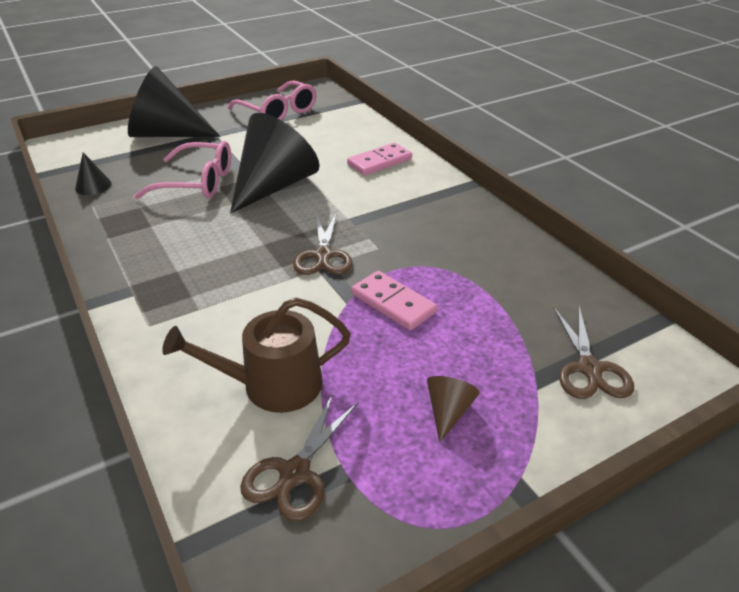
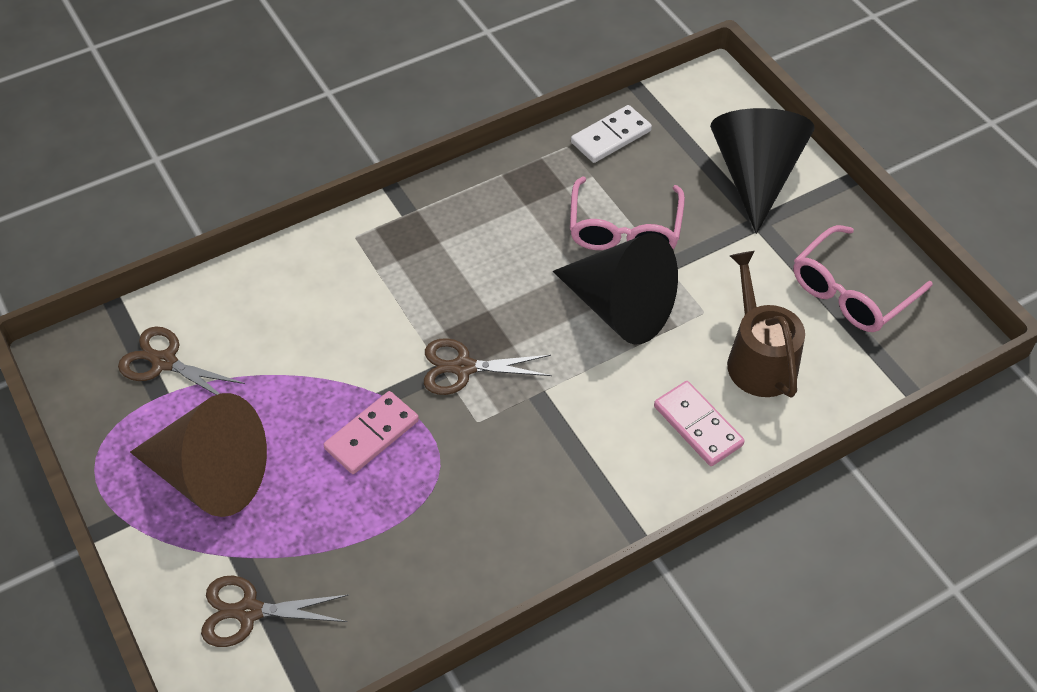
camera: 90 degrees right, 15 degrees up
black cone [75,152,112,195] -> white domino [571,105,652,163]
brown watering can [162,298,351,413] -> brown watering can moved to [727,251,805,397]
brown cone [427,376,480,443] -> brown cone [130,393,267,517], size x2.38

